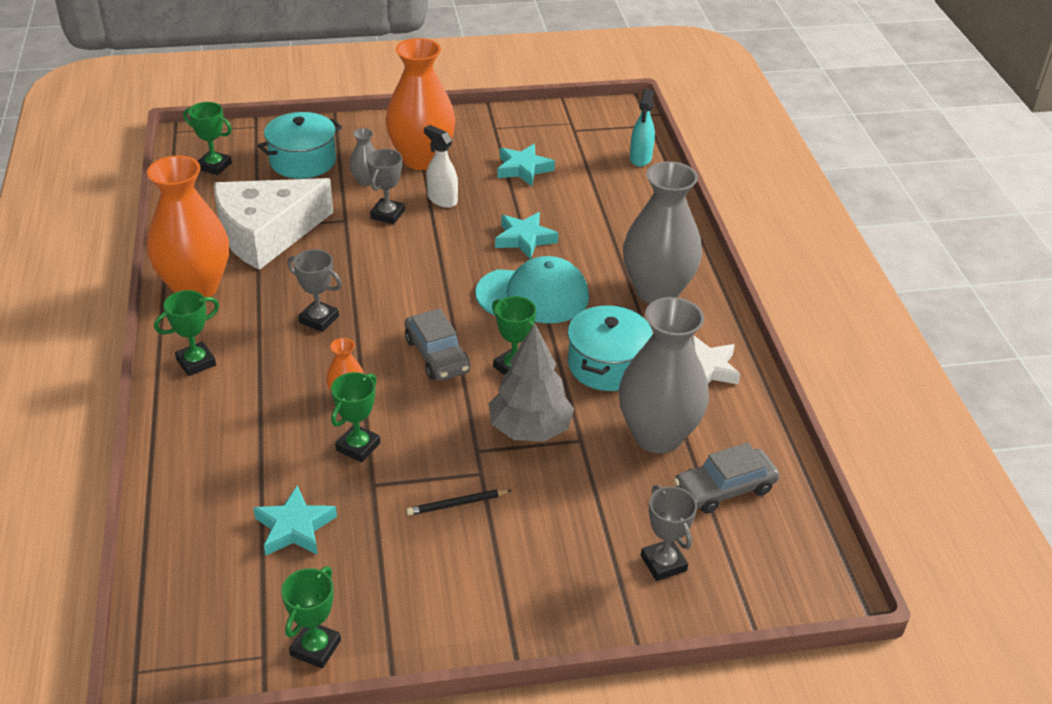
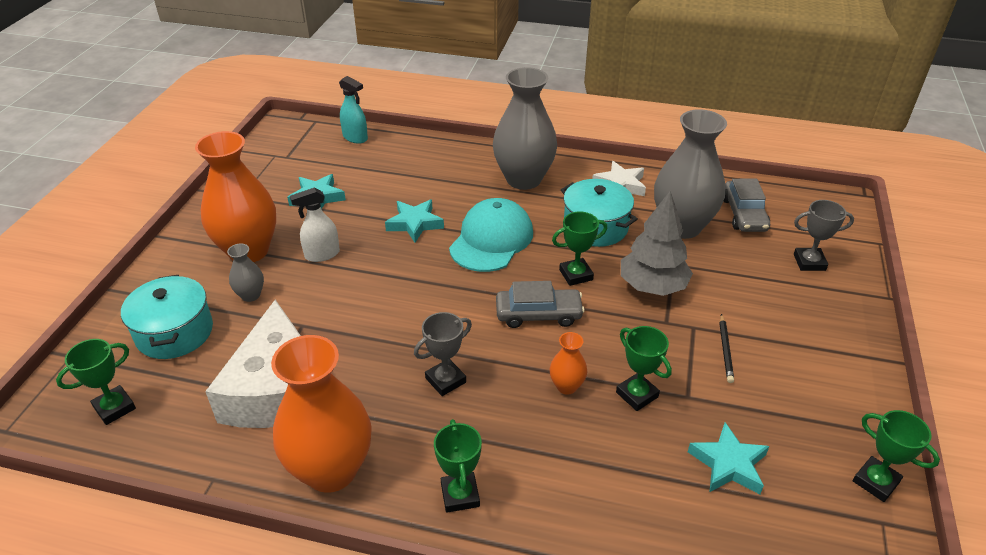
camera: 65 degrees left, 0 degrees up
grey trophy [367,149,405,225] -> none

